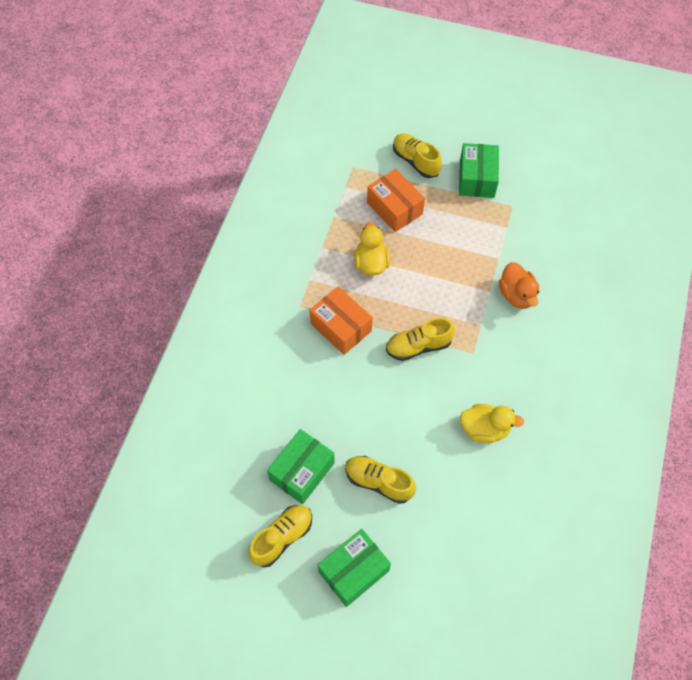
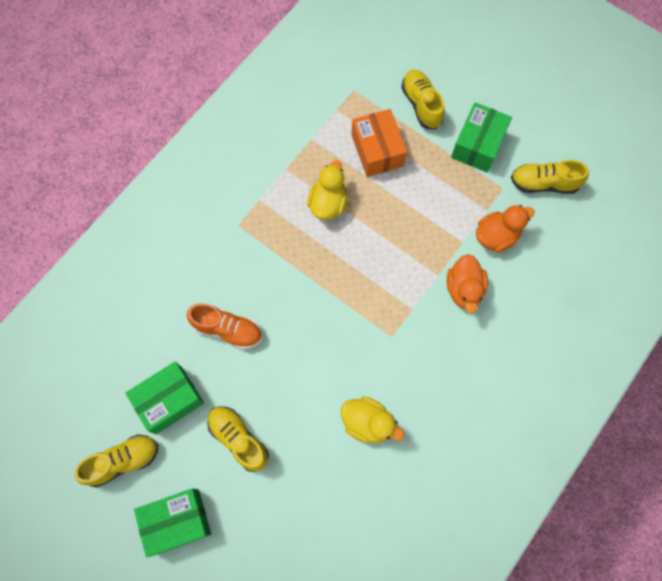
camera: 20 degrees right, 10 degrees up
orange box [310,287,373,355] -> none
yellow shoe [386,318,455,361] -> yellow shoe moved to [511,160,589,194]
none -> orange shoe [187,303,262,350]
none -> orange duck [476,205,535,253]

